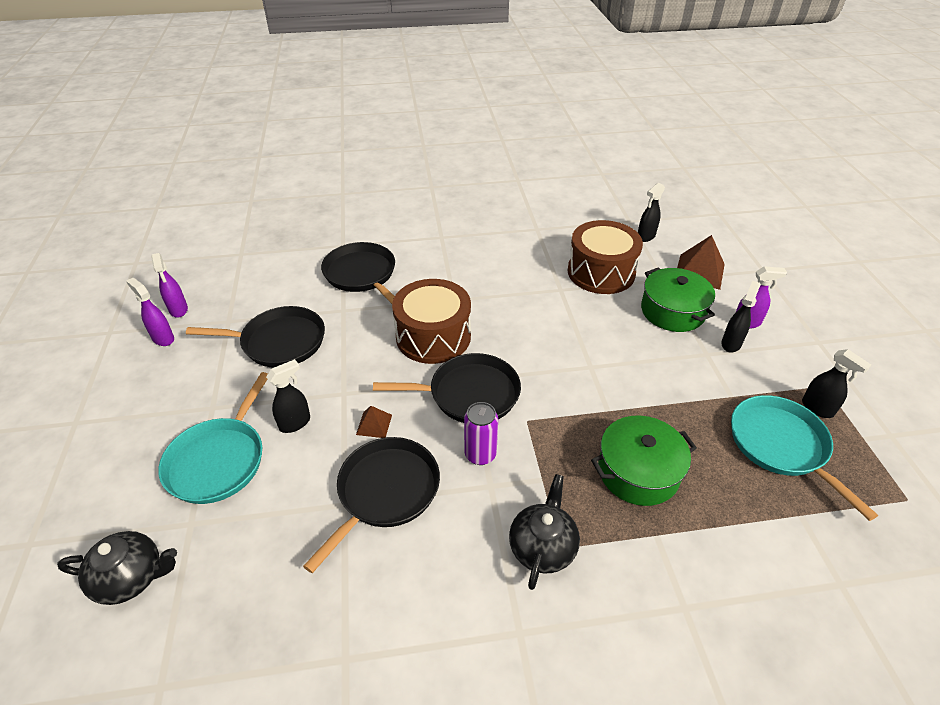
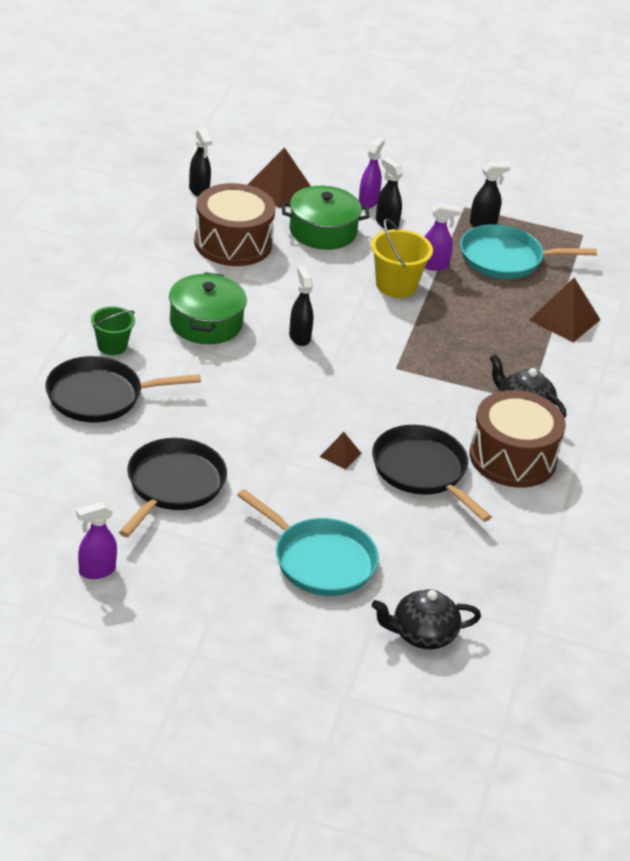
camera: 70 degrees left, 5 degrees down
black teapot [57,531,177,605] -> black teapot turned 120 degrees counterclockwise [372,589,481,649]
purple spray bottle [151,253,188,318] -> purple spray bottle moved to [425,203,461,271]
black spray bottle [266,359,310,433] -> black spray bottle moved to [289,266,313,346]
black pan [373,353,521,423] -> none
brown drum [392,279,471,364] -> brown drum moved to [469,390,566,488]
purple can [464,402,498,465] -> none
green pot [591,416,697,506] -> green pot moved to [169,272,247,344]
none -> green bucket [91,306,135,355]
none -> yellow bucket [371,219,433,298]
none -> brown pyramid [529,278,600,342]

